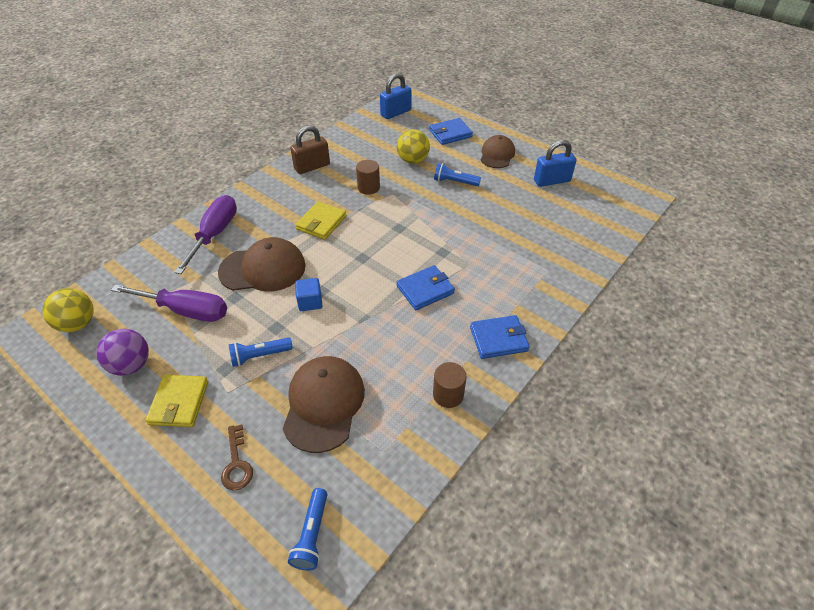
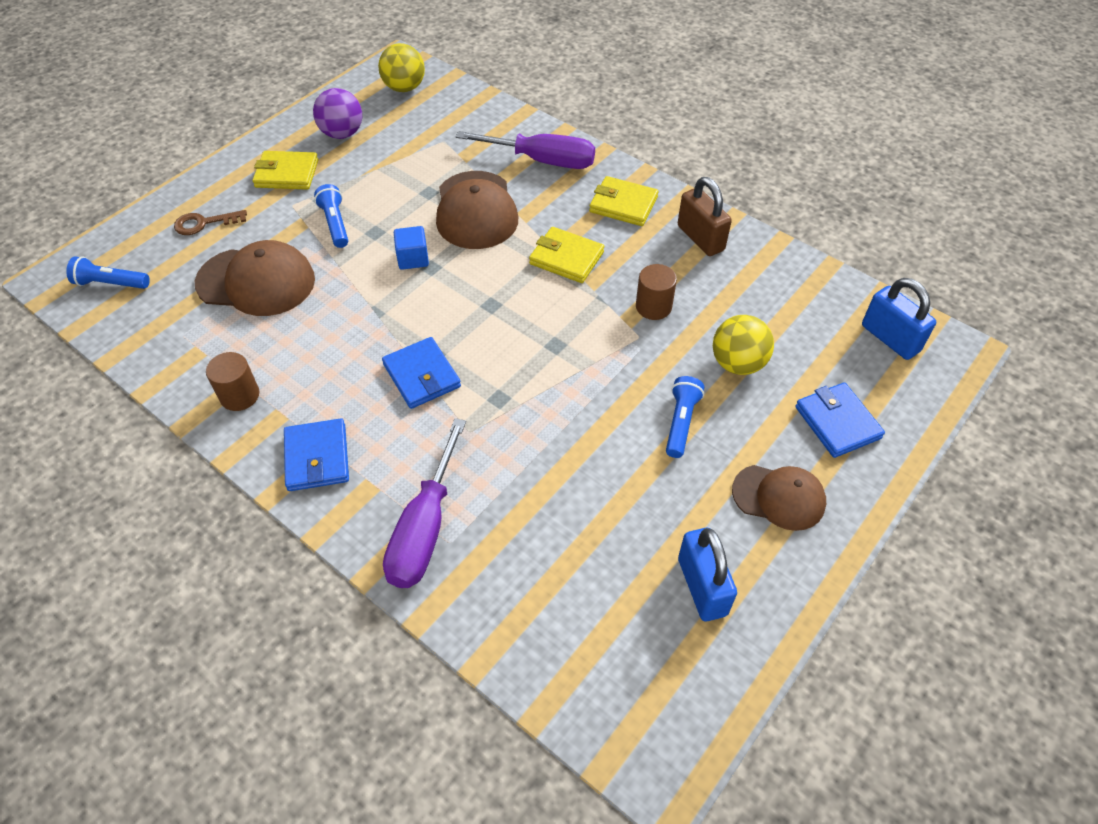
camera: 90 degrees right, 5 degrees up
purple screwdriver [111,284,227,322] -> purple screwdriver moved to [383,418,466,588]
none -> yellow wallet [589,176,658,226]

